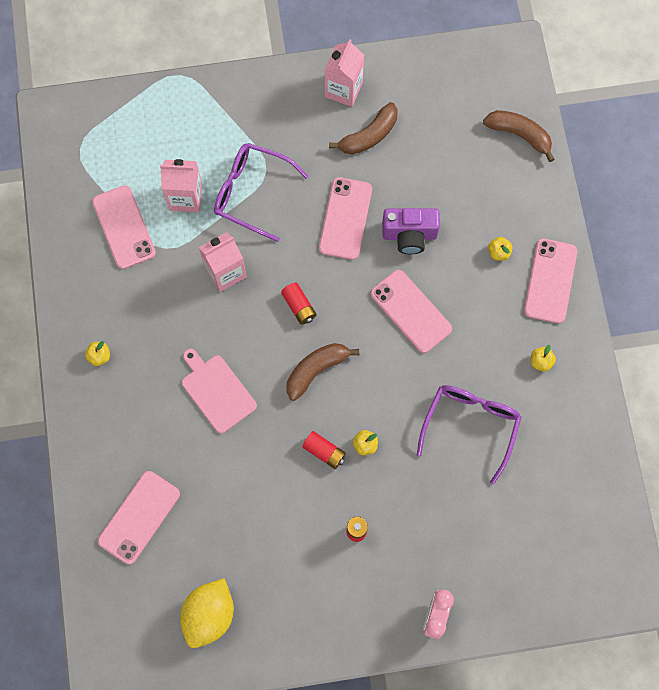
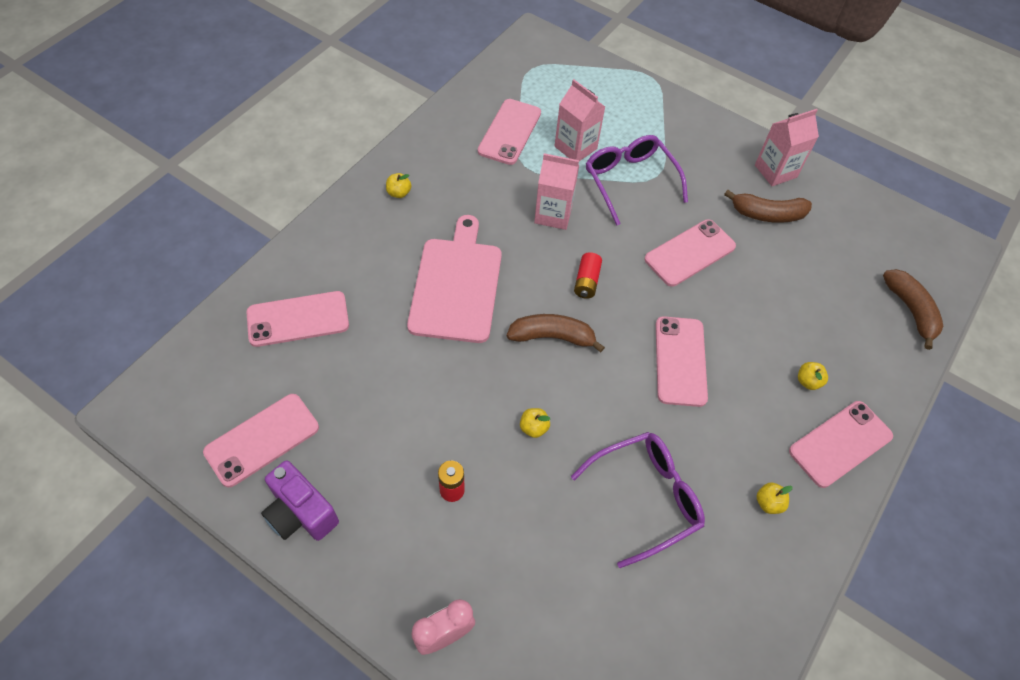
camera: 40 degrees right, 15 degrees down
yellow lemon [180,578,234,648] -> pink phone [203,394,319,487]
pink cutting board [182,349,257,433] -> pink cutting board [407,215,502,343], size x1.52
red battery [302,431,346,469] -> none
purple camera [382,208,440,254] -> purple camera moved to [261,460,339,541]

